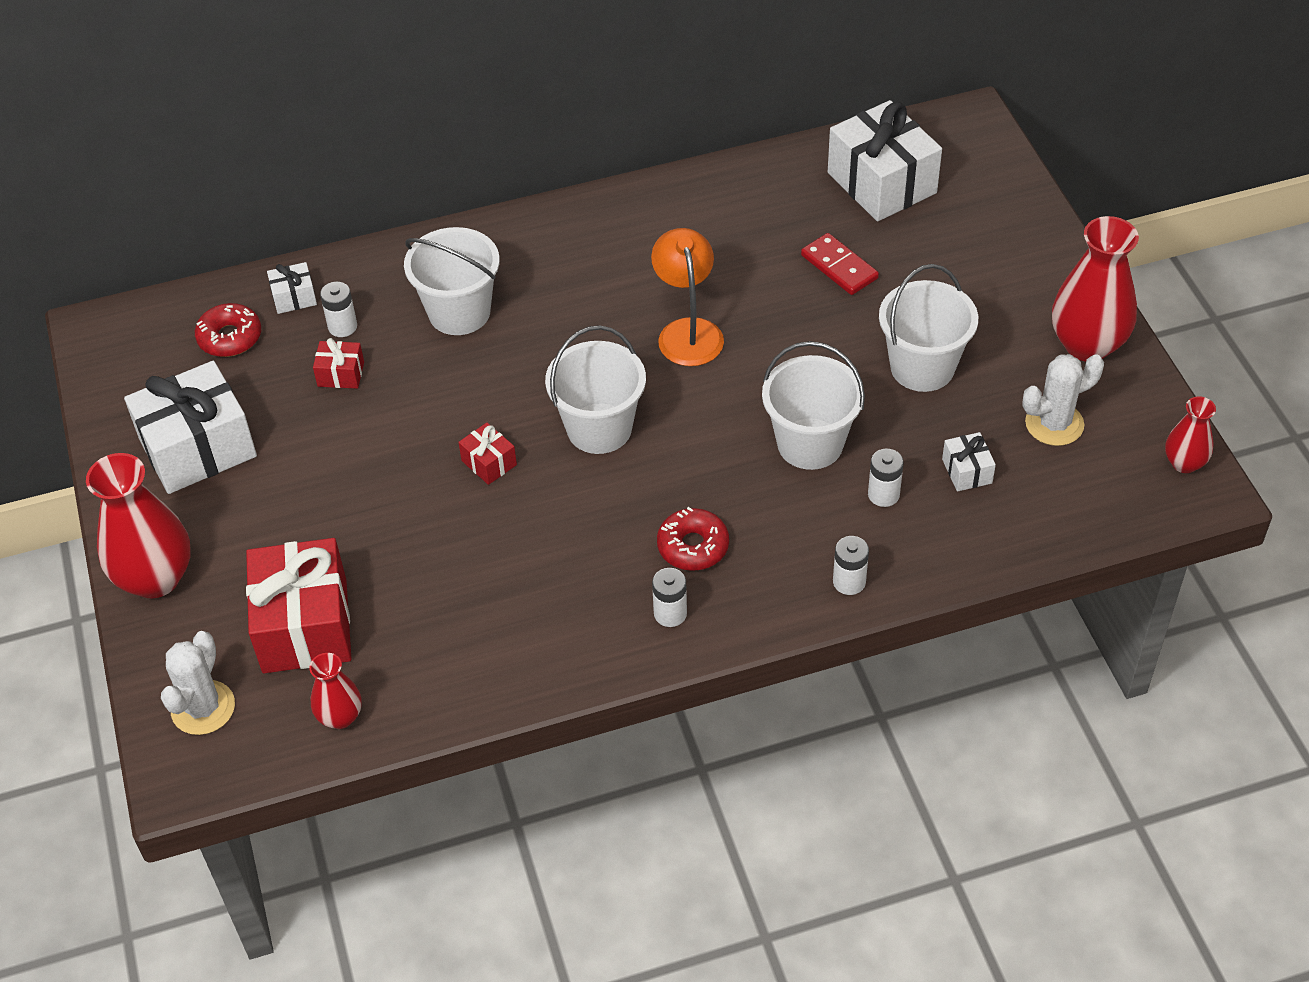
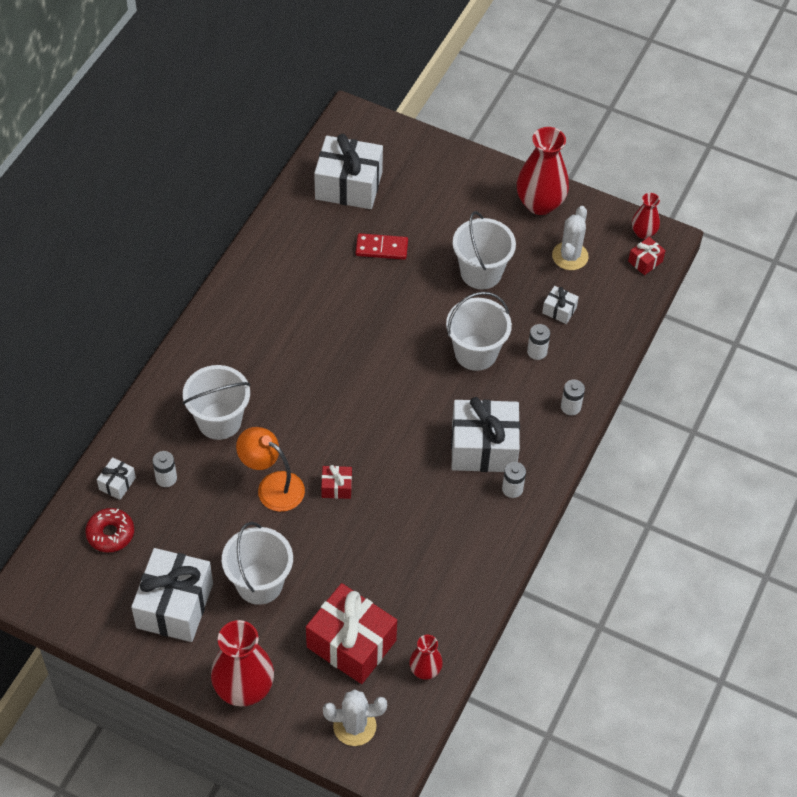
camera: 50 degrees left, 5 degrees up
white cactus [161,631,235,735] -> white cactus turned 60 degrees counterclockwise [323,689,387,746]
red gift [313,338,364,389] -> red gift moved to [628,237,666,275]
white bucket [545,325,646,454] -> white bucket moved to [222,522,293,605]
orange lamp [651,228,724,366] -> orange lamp moved to [236,427,305,512]
red donut [657,507,729,571] -> white gift [451,397,520,472]

